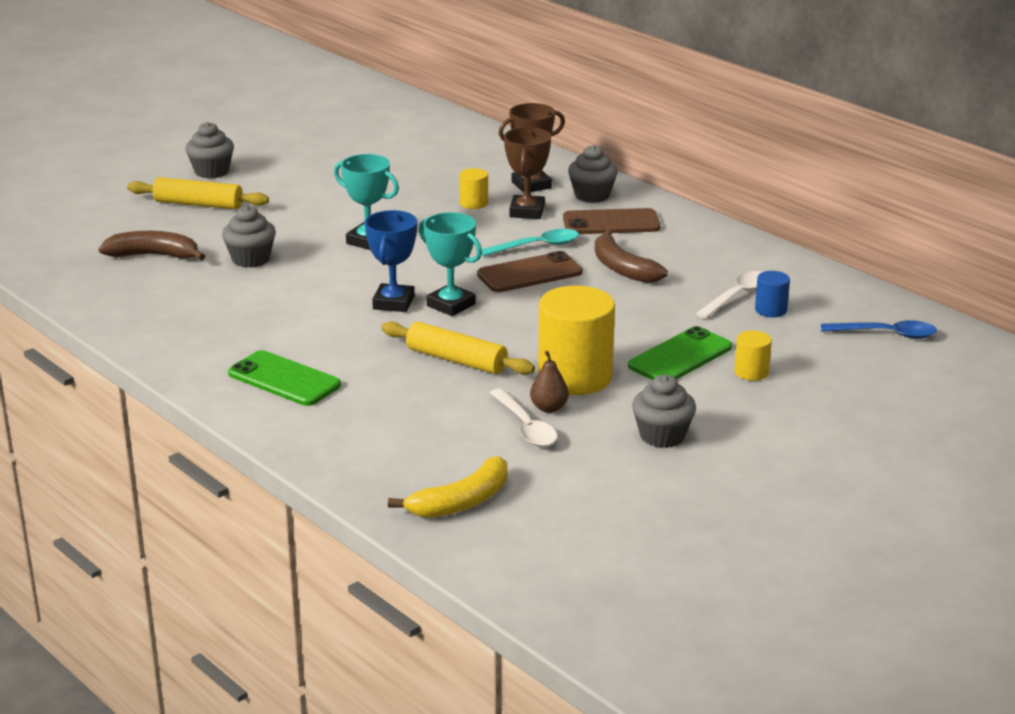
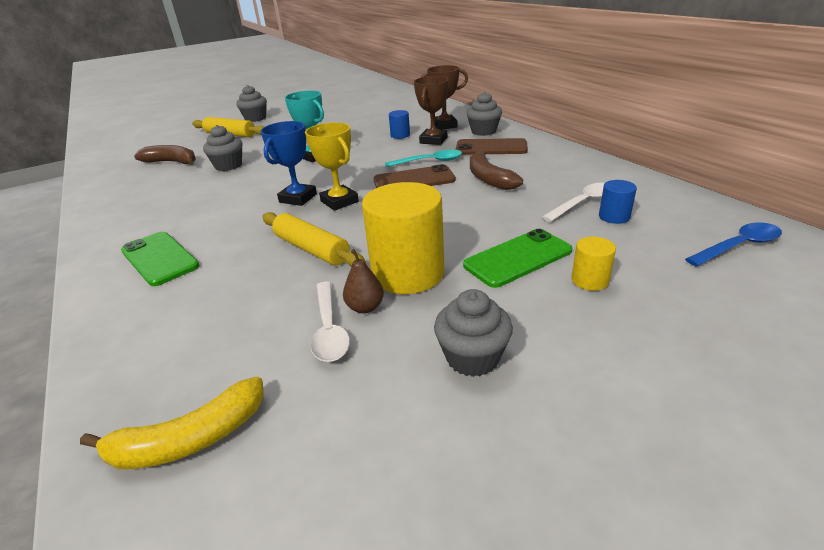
camera: 15 degrees right, 5 degrees up
turquoise trophy [419,212,482,316] -> yellow trophy [305,122,359,211]
yellow cylinder [459,168,488,209] -> blue cylinder [389,110,410,139]
blue spoon [821,320,937,339] -> blue spoon turned 45 degrees counterclockwise [685,222,782,267]

